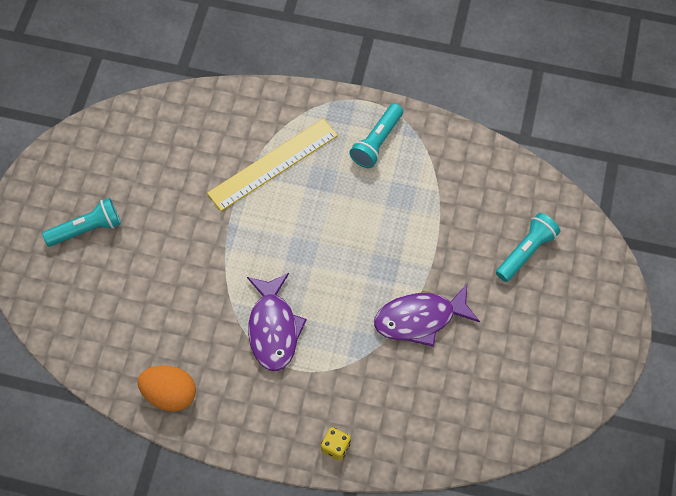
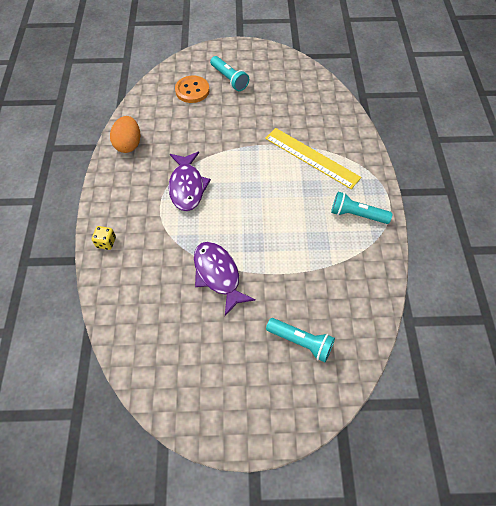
camera: 75 degrees right, 5 degrees down
purple fish [247,273,307,371] -> purple fish turned 75 degrees counterclockwise [168,152,211,211]
none -> orange button [175,76,209,103]

